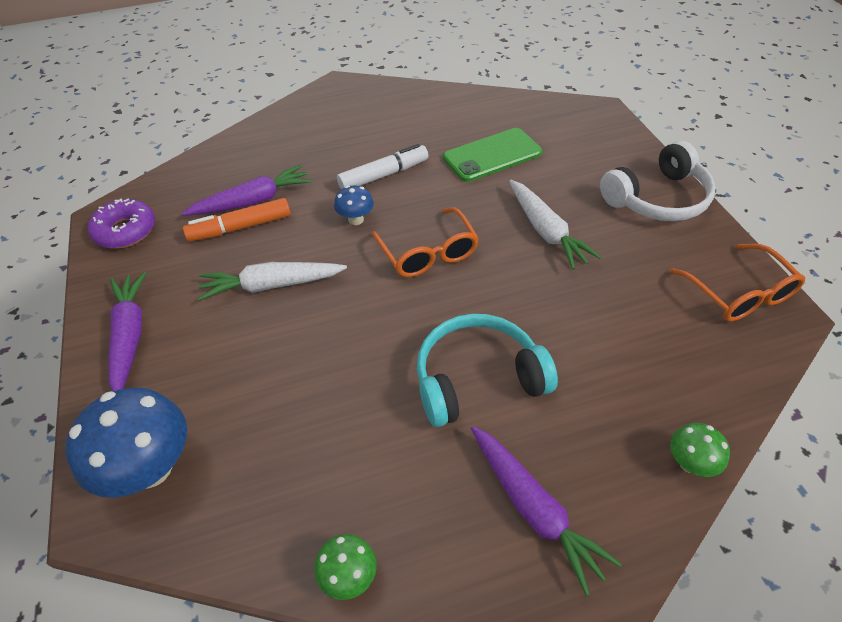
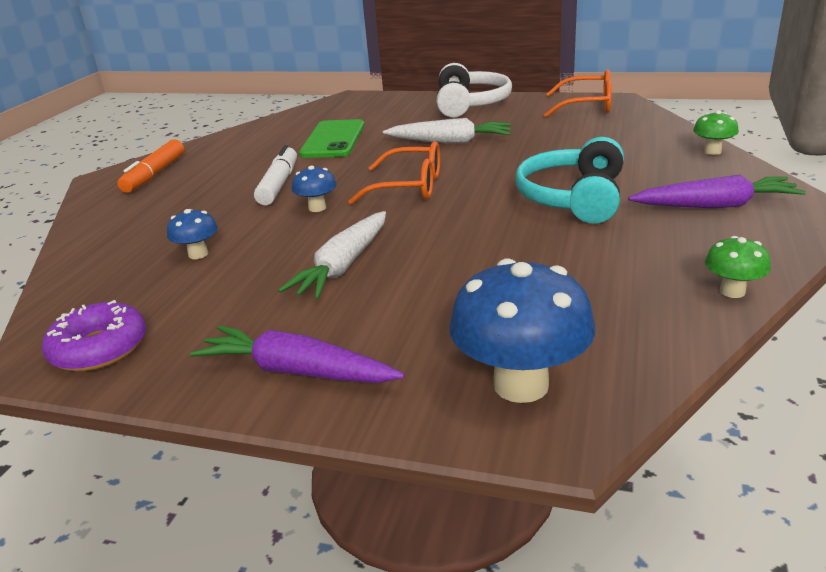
camera: 55 degrees left, 20 degrees down
purple carrot [182,165,312,216] -> blue mushroom [167,209,218,259]
orange marker [183,198,291,242] -> orange marker moved to [117,139,184,193]

